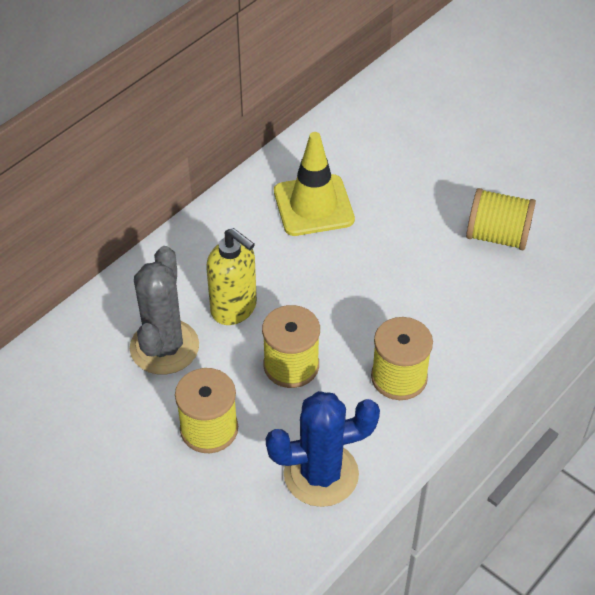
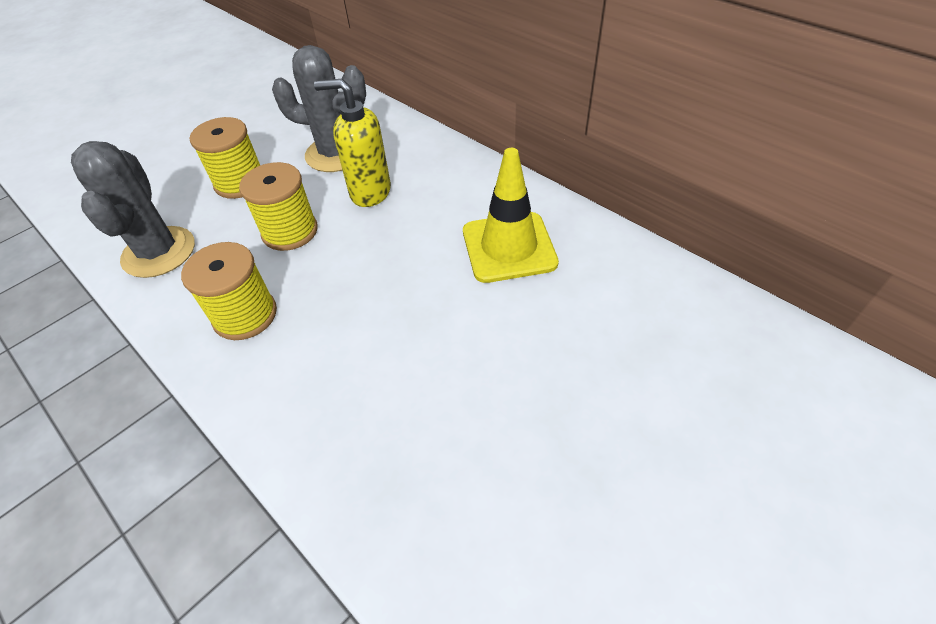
camera: 95 degrees right, 0 degrees up
yellow soap dispenser [206,228,257,325] -> yellow soap dispenser turned 60 degrees clockwise [314,78,391,207]
blue cactus [266,391,380,507] -> grey cactus [71,141,195,278]
yellow spool [466,188,536,250] -> none

